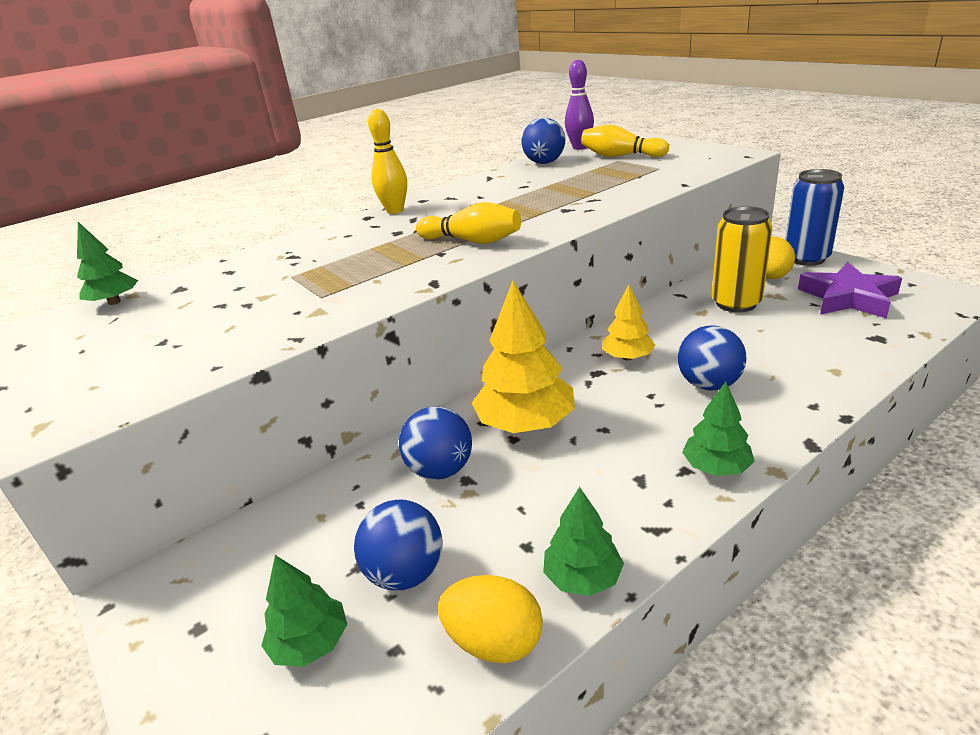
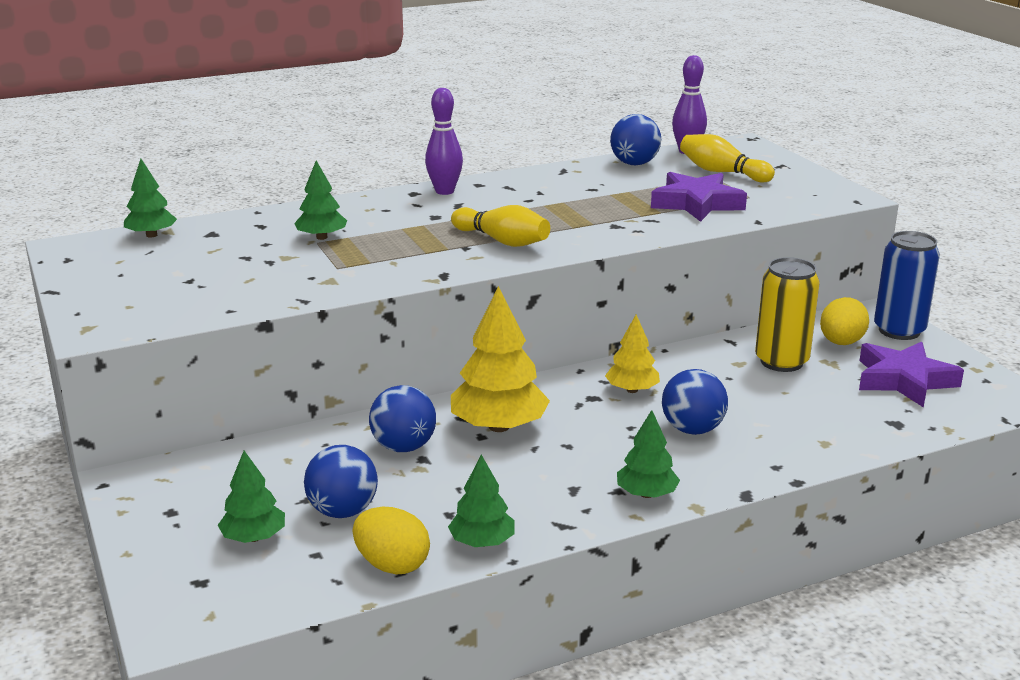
camera: 10 degrees right, 5 degrees down
yellow bowling pin [368,109,407,214] -> purple bowling pin [425,88,463,195]
none -> green tree [294,160,347,240]
none -> purple star [651,172,747,222]

